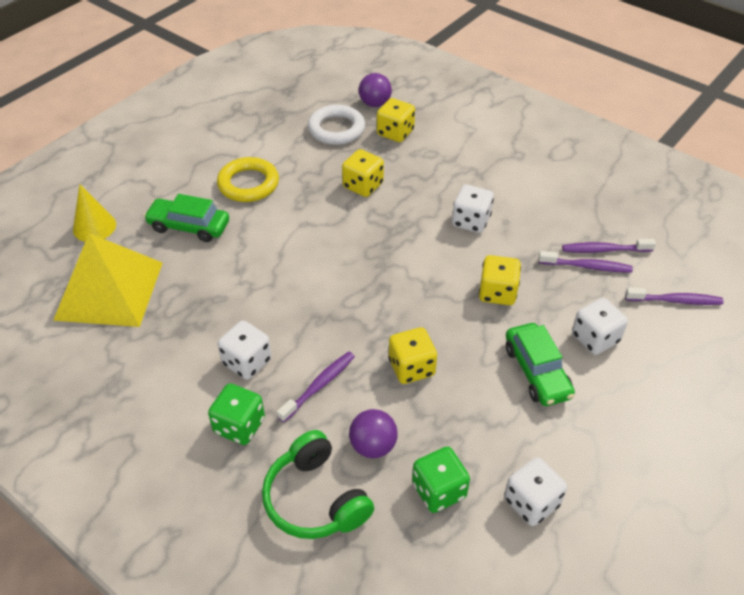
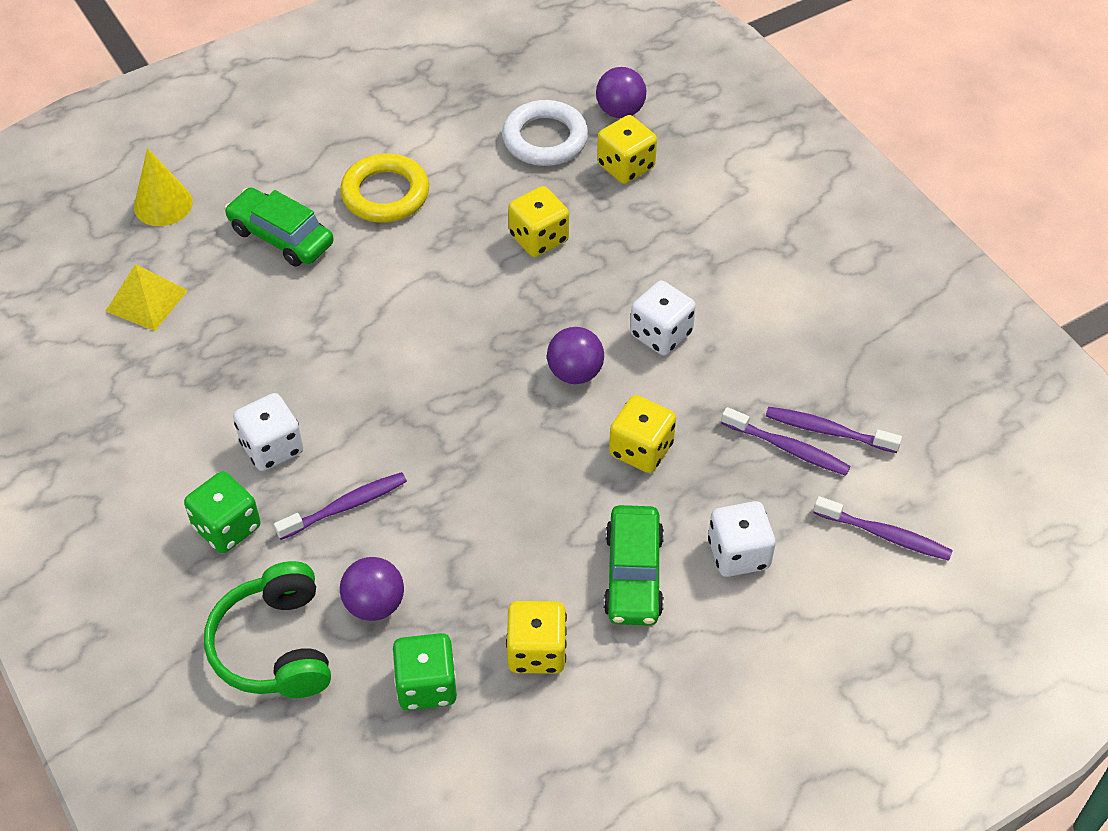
camera: 20 degrees right, 5 degrees up
yellow pyramid [53,233,163,327] -> yellow pyramid [105,264,188,331], size x0.51
yellow dice [389,327,437,384] -> yellow dice moved to [506,601,567,674]
white dice [504,457,567,526] -> none
none -> purple ball [547,327,604,384]

